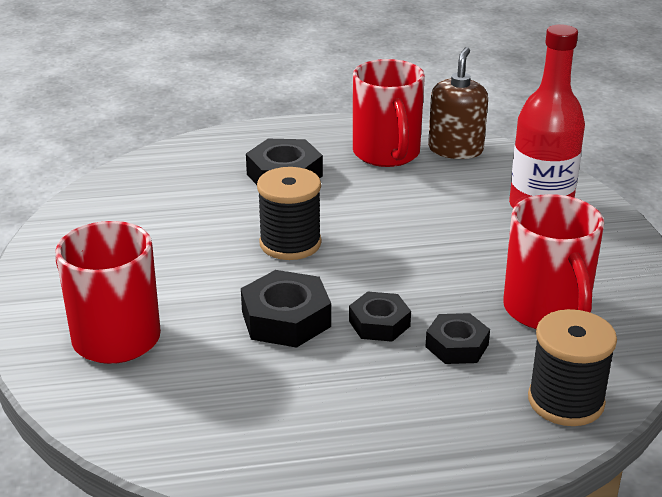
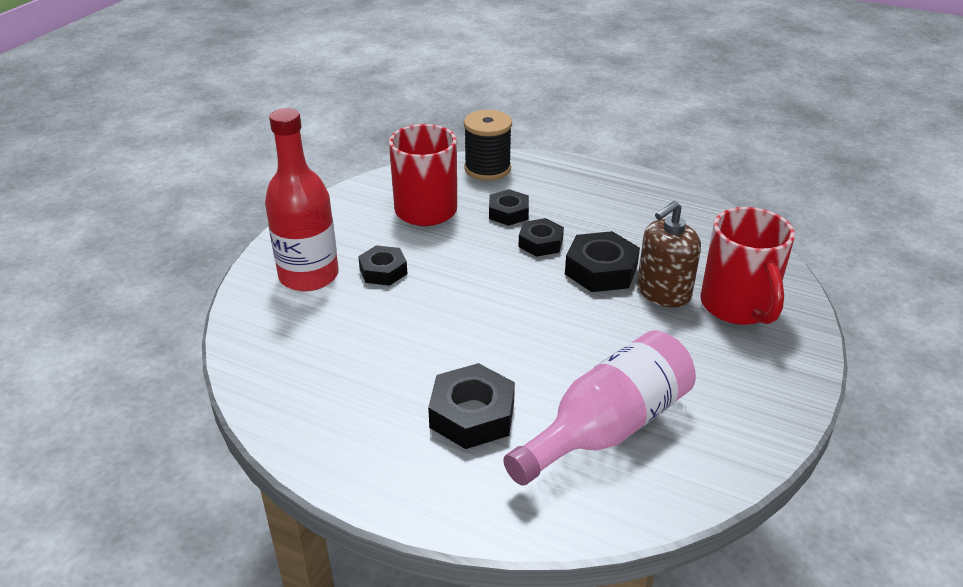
camera: 145 degrees left, 5 degrees up
black spool [257,167,321,260] -> none
red mug [353,59,425,167] -> none
brown soap dispenser [428,47,488,159] -> brown soap dispenser moved to [637,201,701,308]
none -> black nut [358,245,407,286]
none -> pink bottle [504,330,696,486]

